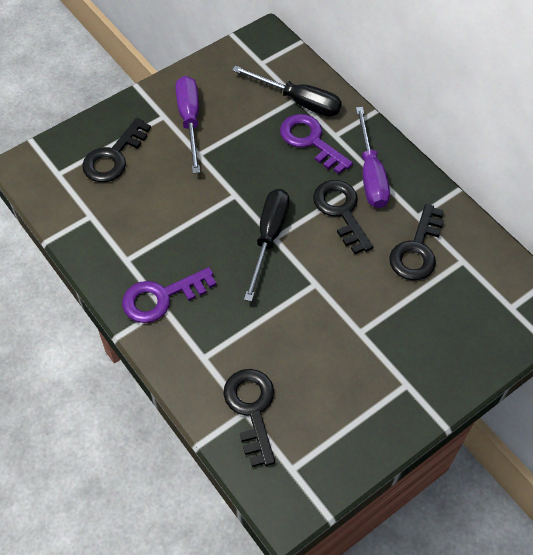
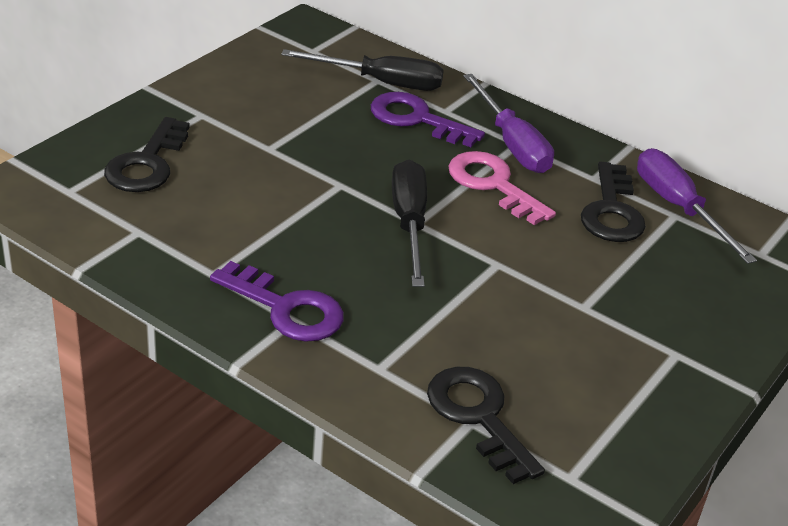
camera: 20 degrees left, 20 degrees down
purple key [122,267,216,323] -> purple key turned 105 degrees counterclockwise [210,261,344,342]
purple screwdriver [175,76,200,173] -> purple screwdriver moved to [637,148,757,264]
black key [313,180,373,254] -> pink key [448,151,556,225]

